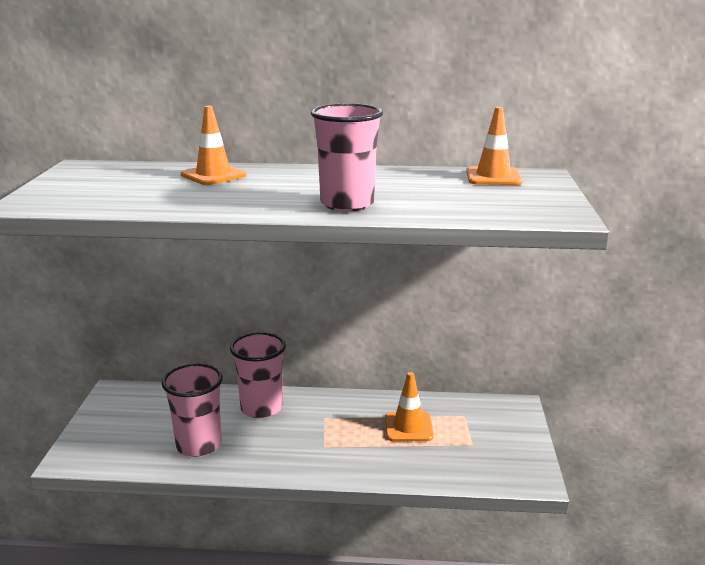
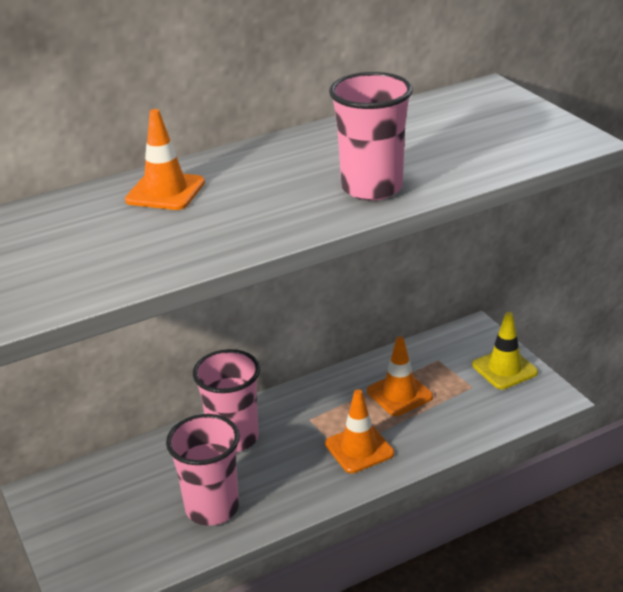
camera: 30 degrees left, 10 degrees up
orange traffic cone [466,107,522,185] -> orange traffic cone moved to [325,389,394,473]
none -> yellow traffic cone [472,312,538,389]

